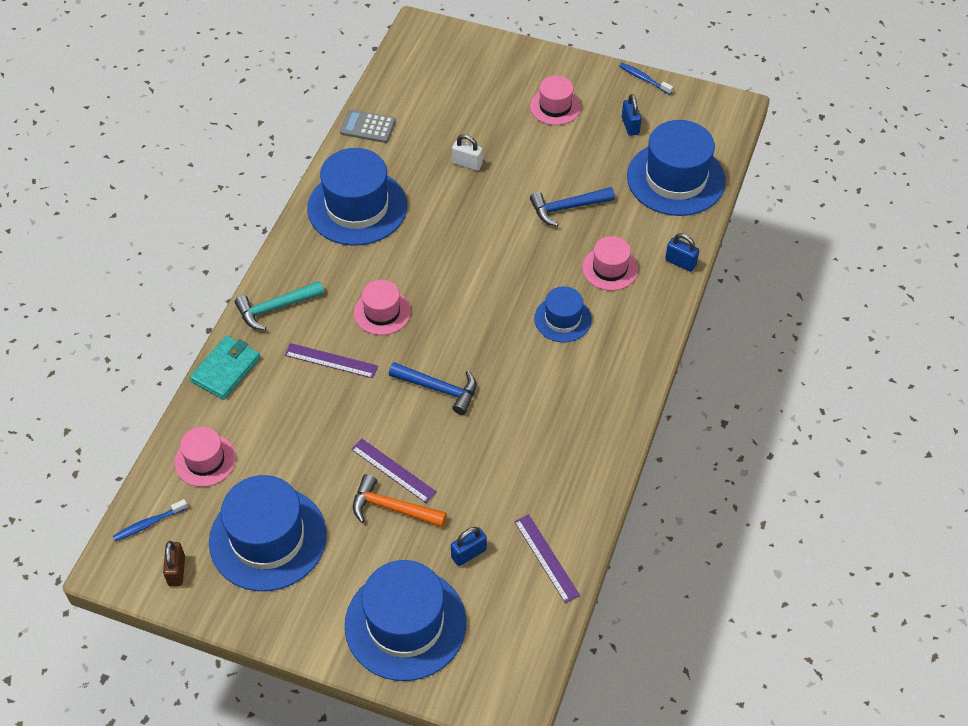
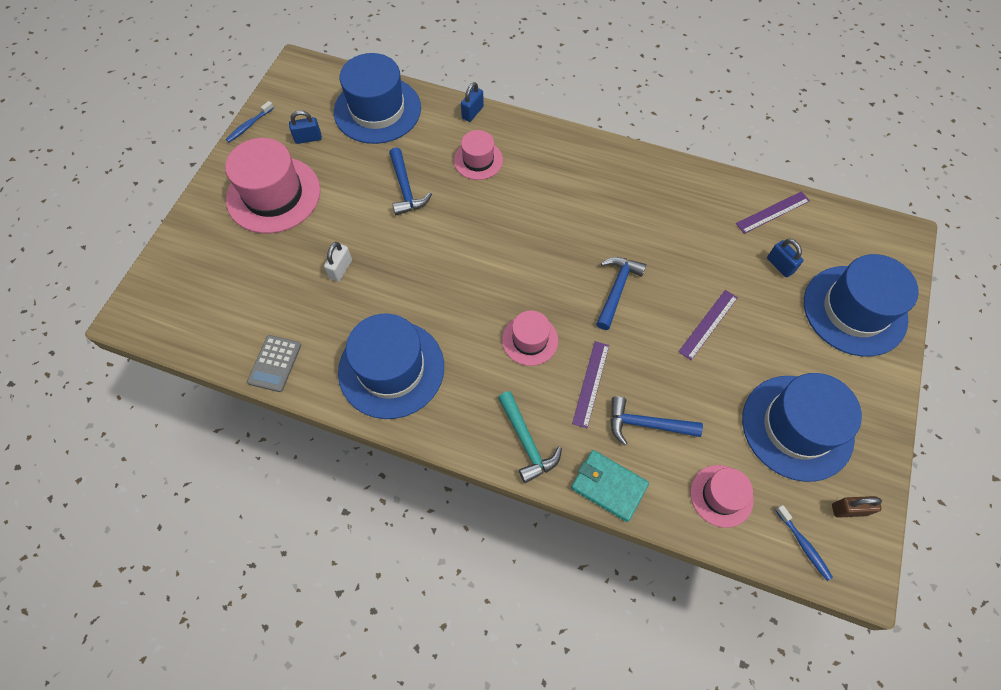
camera: 90 degrees left, 10 degrees up
orange hammer [353,474,447,527] -> none
pink hat [530,76,581,125] -> pink hat [225,138,321,233], size x1.84
blue hat [534,286,592,342] -> none
none -> blue hammer [610,396,703,445]

